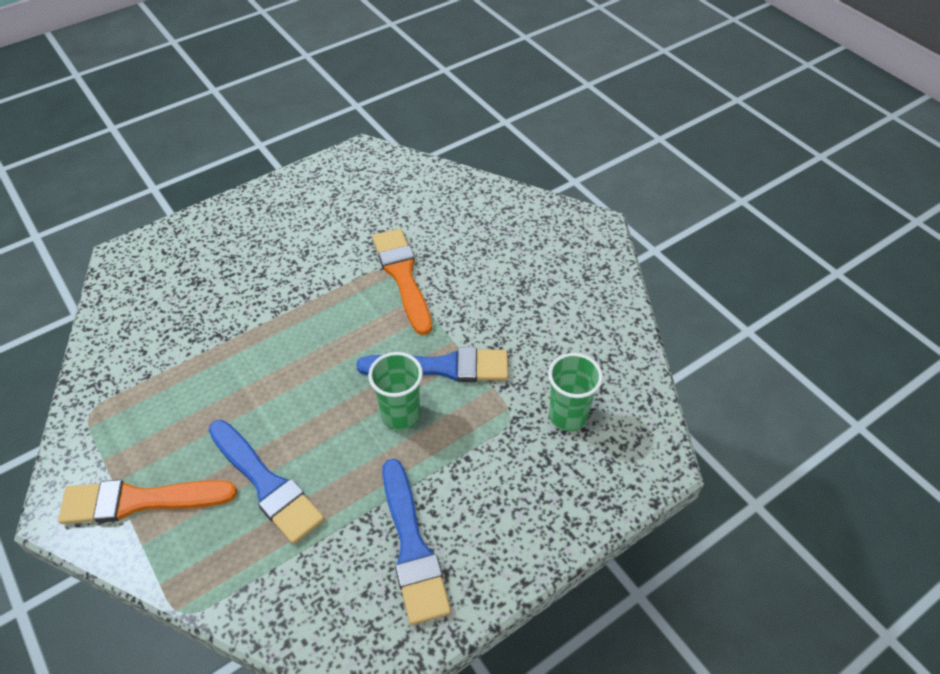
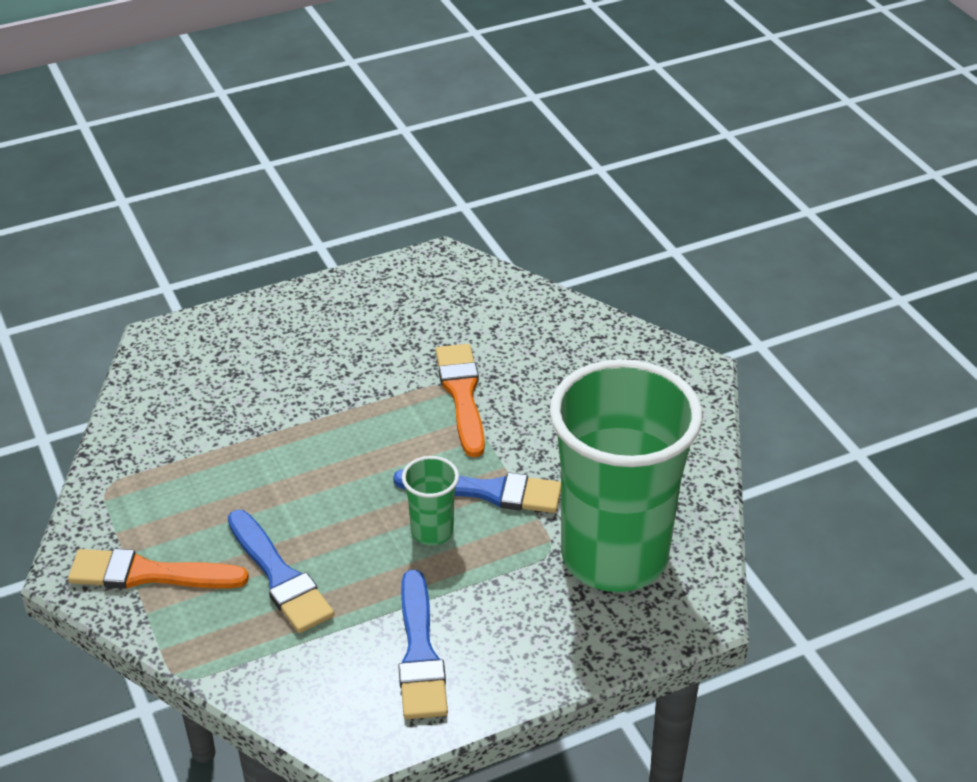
camera: 10 degrees right, 10 degrees down
green cup [548,353,603,431] -> green cup [549,359,702,592], size x2.49

